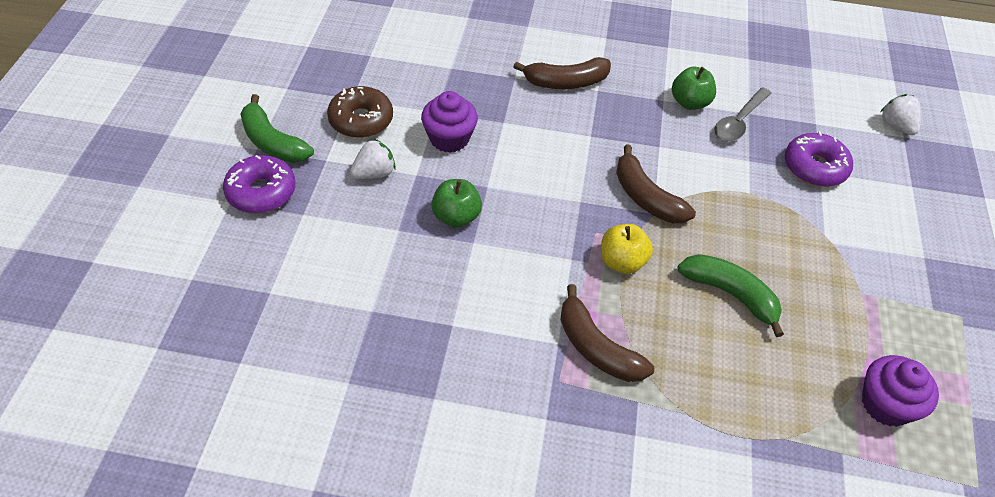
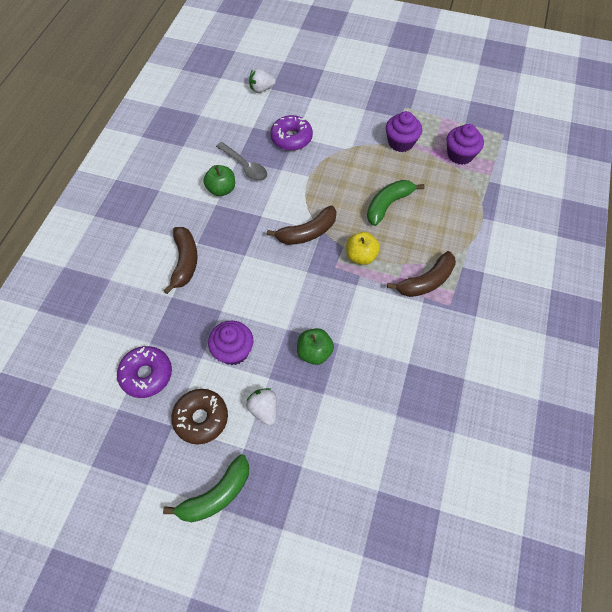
camera: 80 degrees left, 10 degrees up
purple donut [223,155,296,213] -> purple donut moved to [117,346,172,398]
none -> purple cupcake [386,111,422,152]

